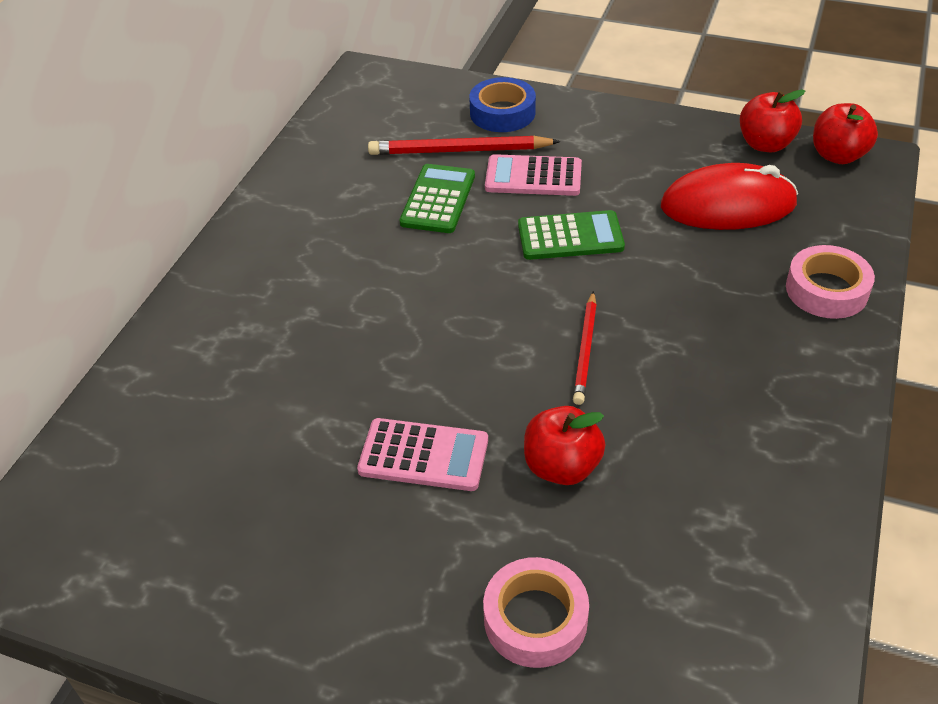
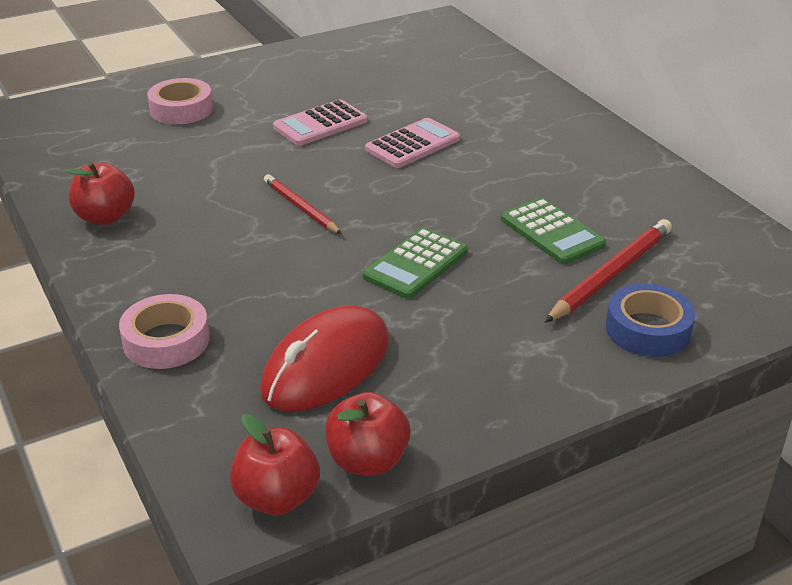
camera: 130 degrees right, 10 degrees down
pink calculator [485,154,582,196] -> pink calculator moved to [365,118,460,168]
red apple [524,406,605,485] -> red apple moved to [68,162,135,225]

